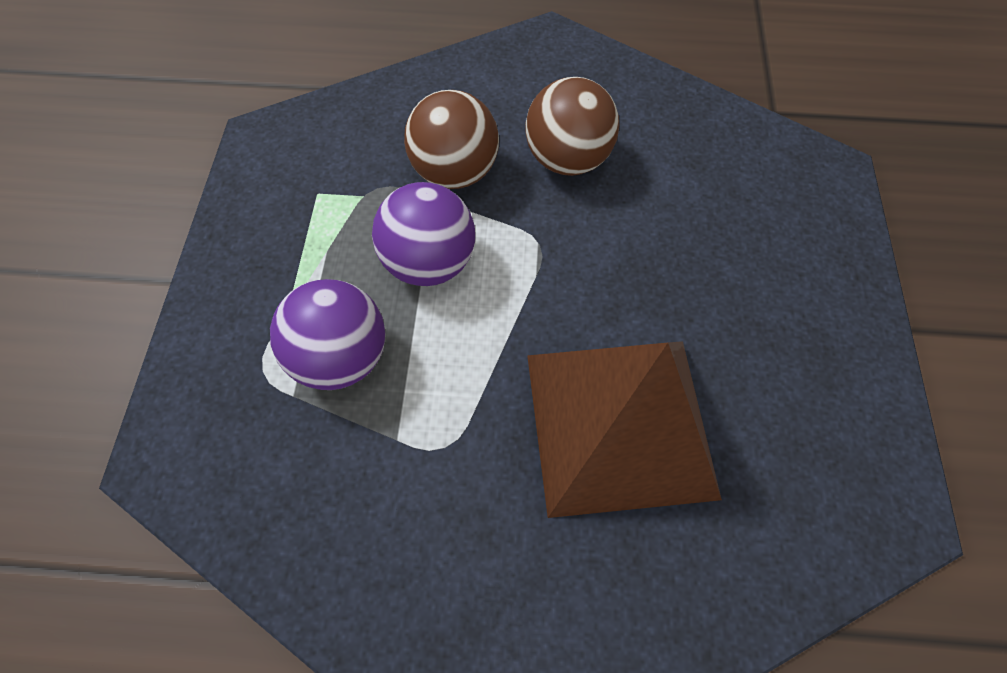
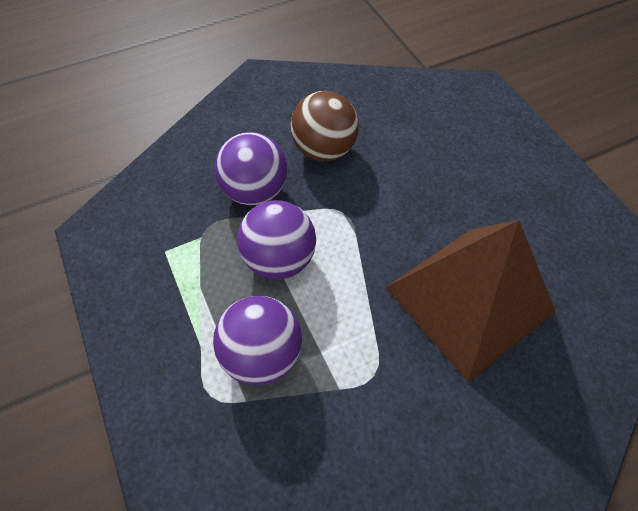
camera: 30 degrees left, 5 degrees down
brown ball [404,90,499,189] -> purple ball [215,132,287,205]

